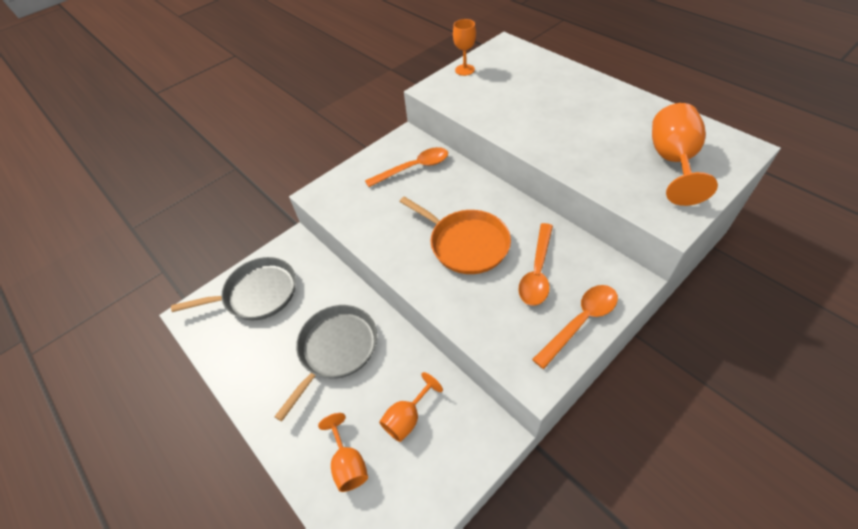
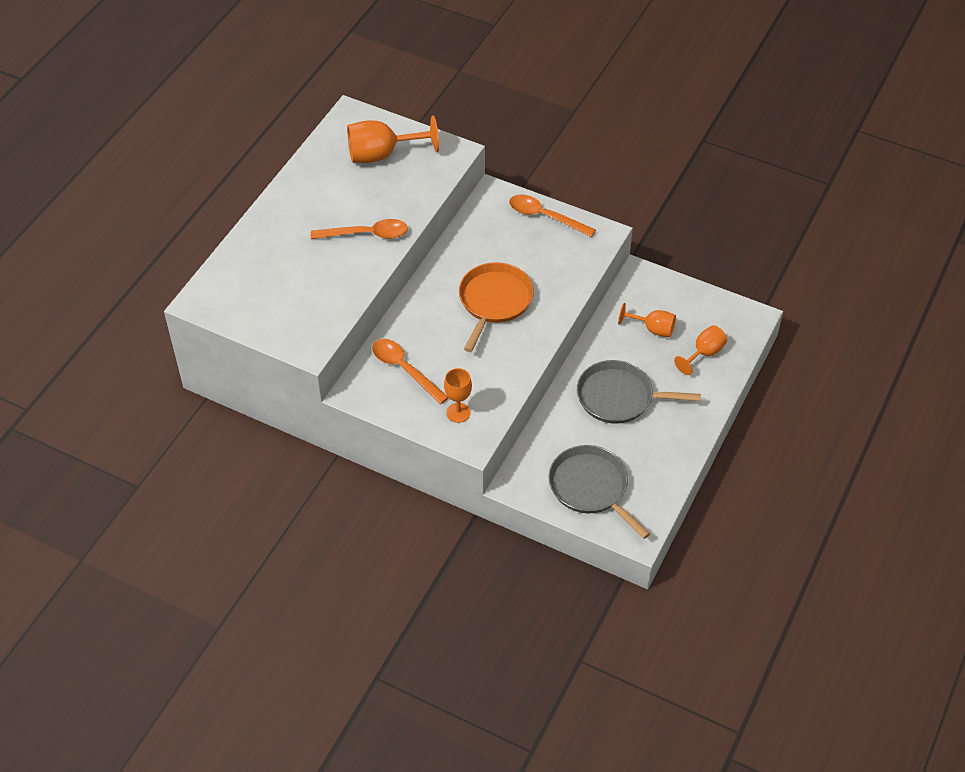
camera: 115 degrees left, 0 degrees up
orange goblet [453,19,476,76] -> orange goblet moved to [444,368,472,423]
orange spoon [518,223,553,306] -> orange spoon moved to [311,219,408,239]

